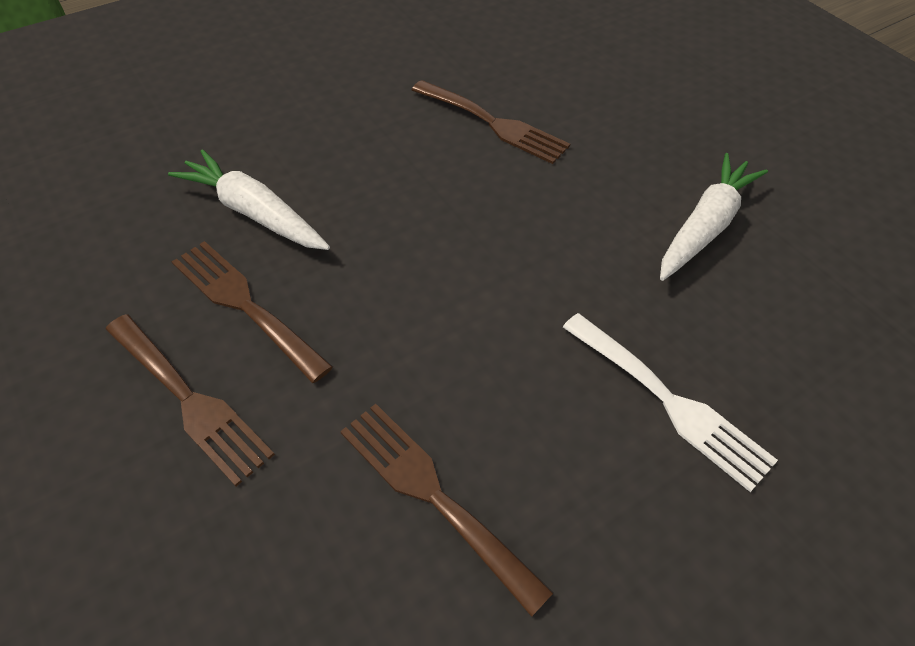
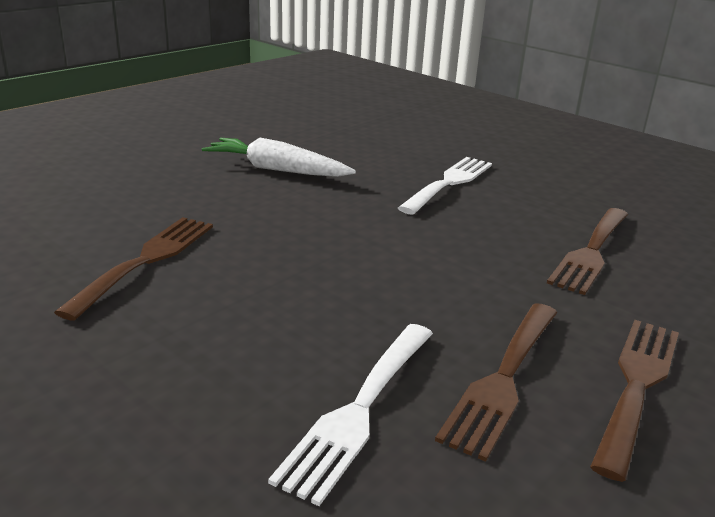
camera: 105 degrees left, 25 degrees down
white carrot [168,149,330,250] -> white fork [268,324,433,506]

